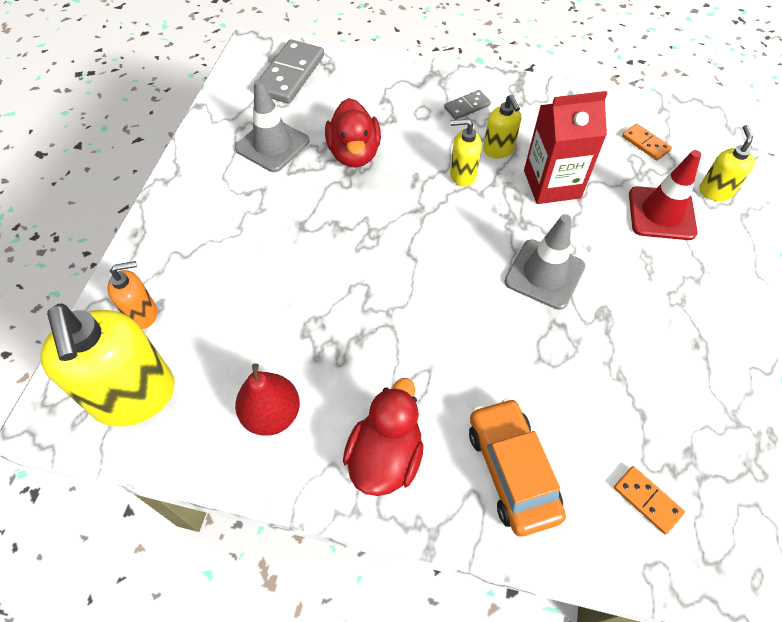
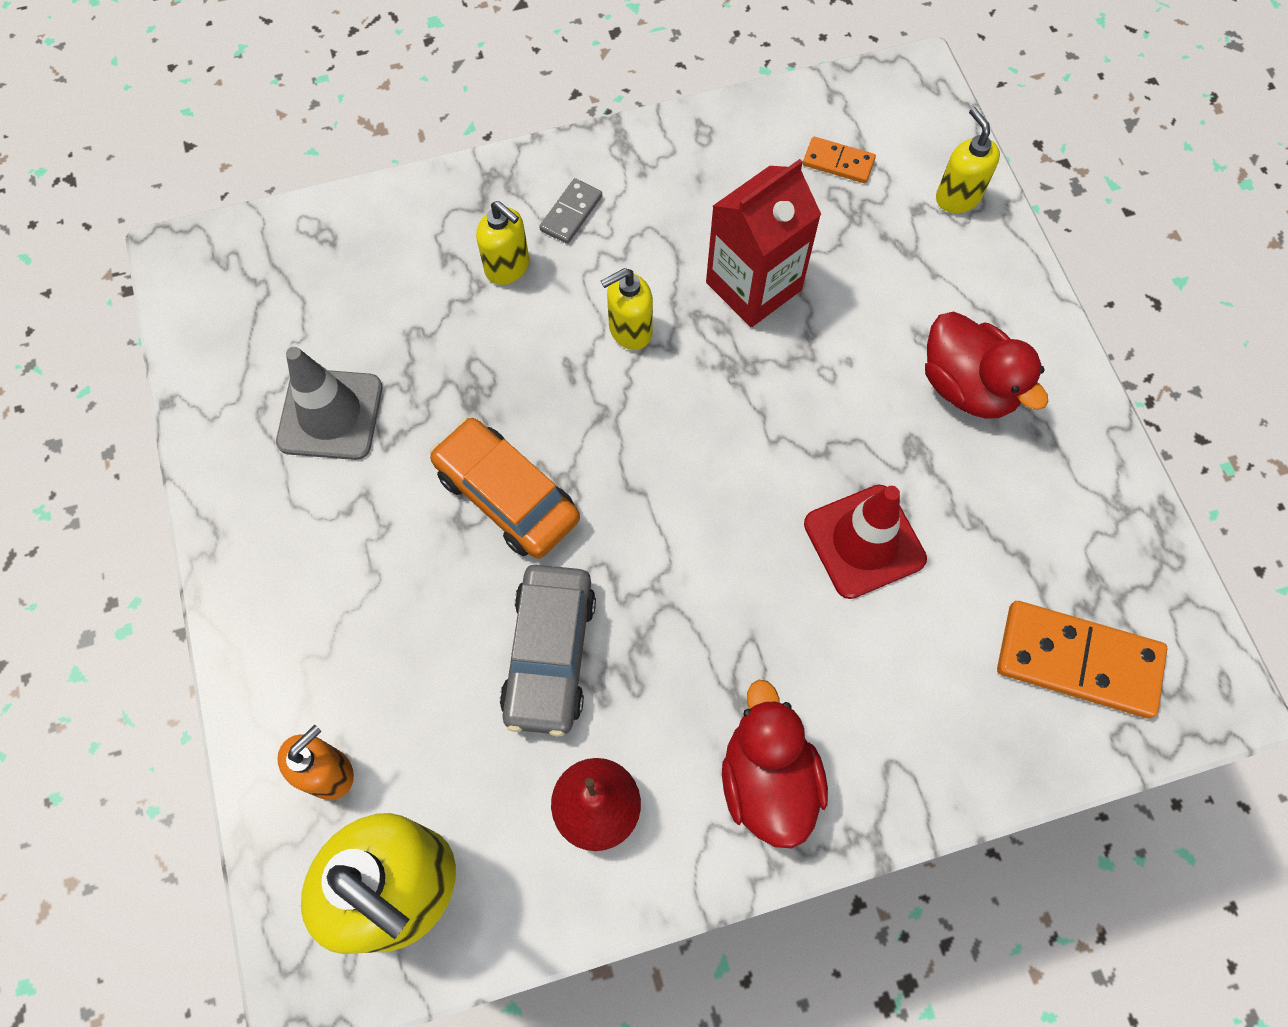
camera: 30 degrees left, 10 degrees up
grey domino [253,39,324,104] -> none
red duck [325,98,381,167] -> red duck moved to [925,312,1049,419]
orange car [469,398,566,536] -> orange car moved to [430,418,580,559]
yellow soap dispenser [483,95,521,158] -> yellow soap dispenser moved to [476,201,529,285]
grey traffic cone [504,214,585,310] -> none
orange domino [614,466,685,534] -> orange domino [997,601,1167,719], size x1.94
red traffic cone [629,150,701,240] -> red traffic cone moved to [804,485,927,599]
none -> grey car [500,565,596,737]

